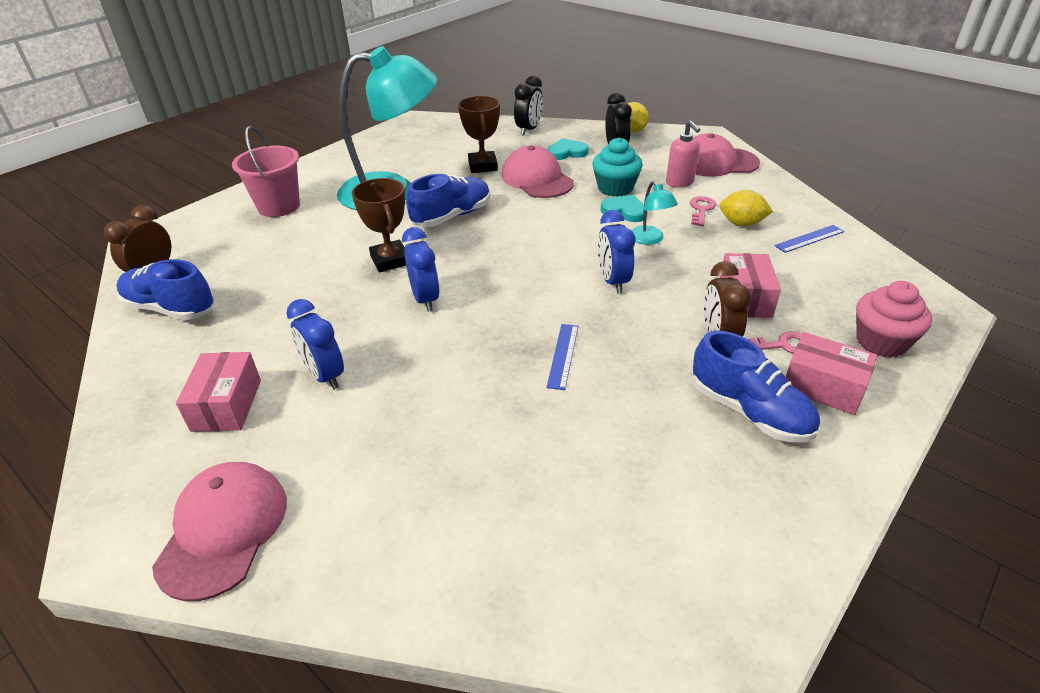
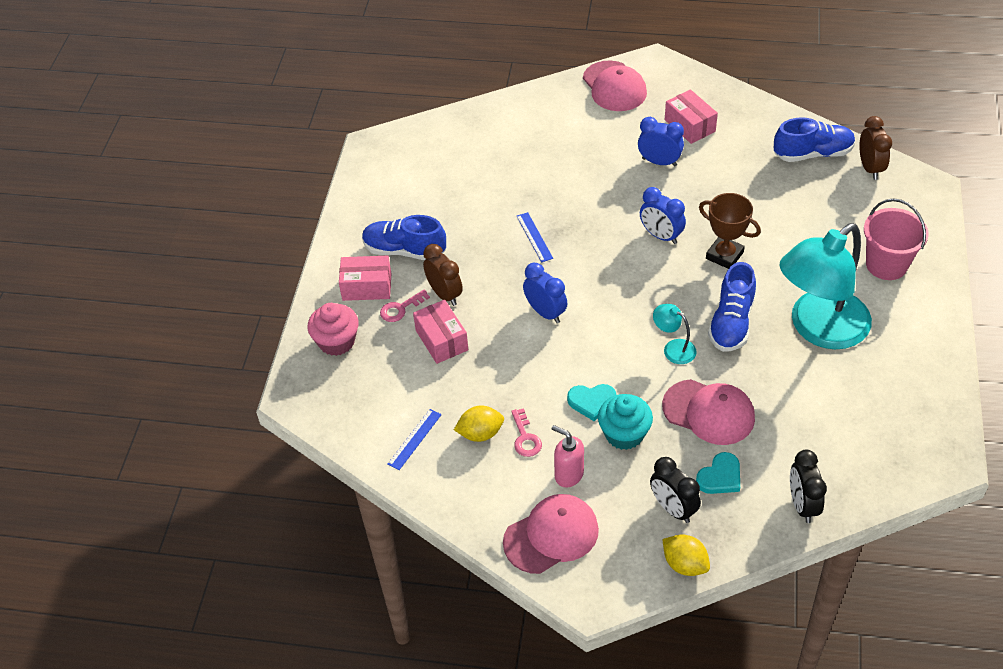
camera: 150 degrees right, 10 degrees up
brown trophy [458,96,500,173] -> none
turquoise lamp [631,181,678,245] -> turquoise lamp moved to [653,304,697,364]

